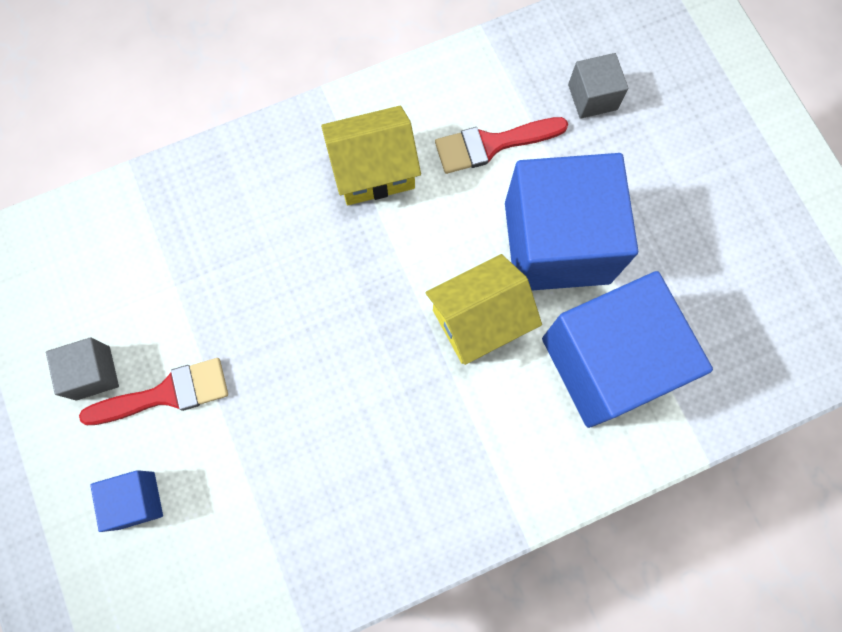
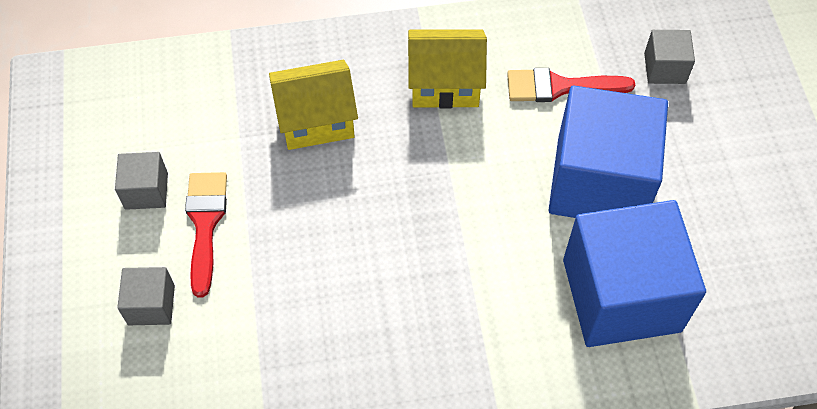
camera: 15 degrees right, 15 degrees down
red brush [79,358,228,425] -> red brush turned 90 degrees counterclockwise [185,172,227,298]
blue cube [90,470,163,532] -> grey cube [117,267,175,325]
yellow house [425,254,542,365] -> yellow house moved to [269,60,358,150]

